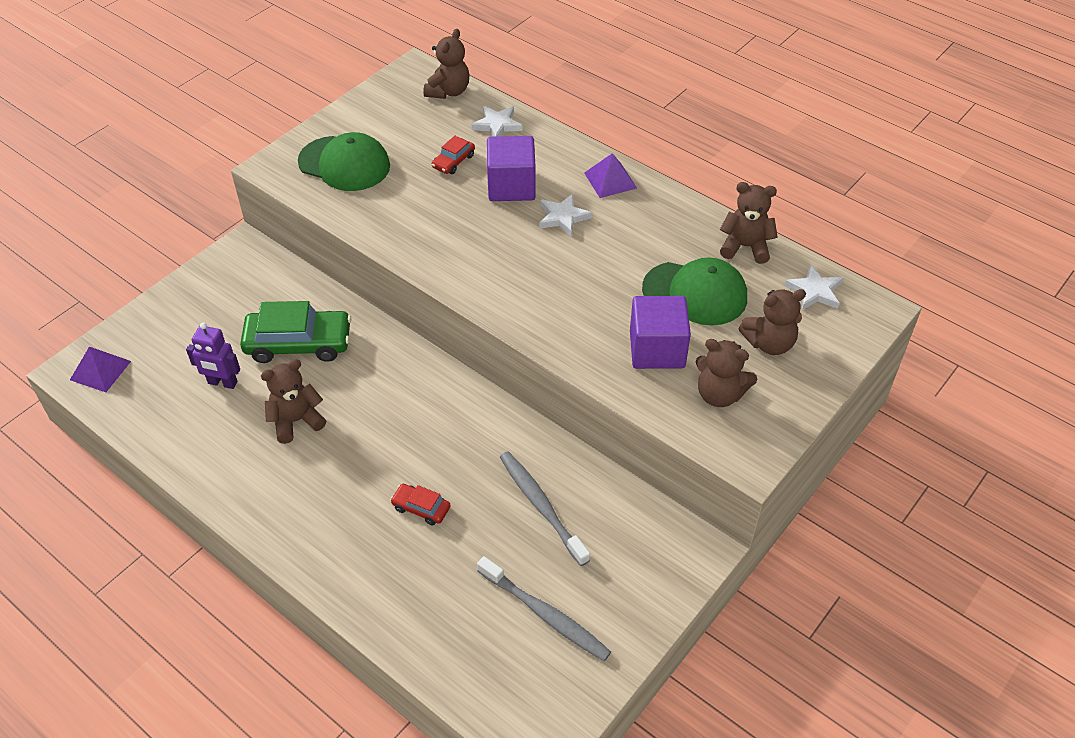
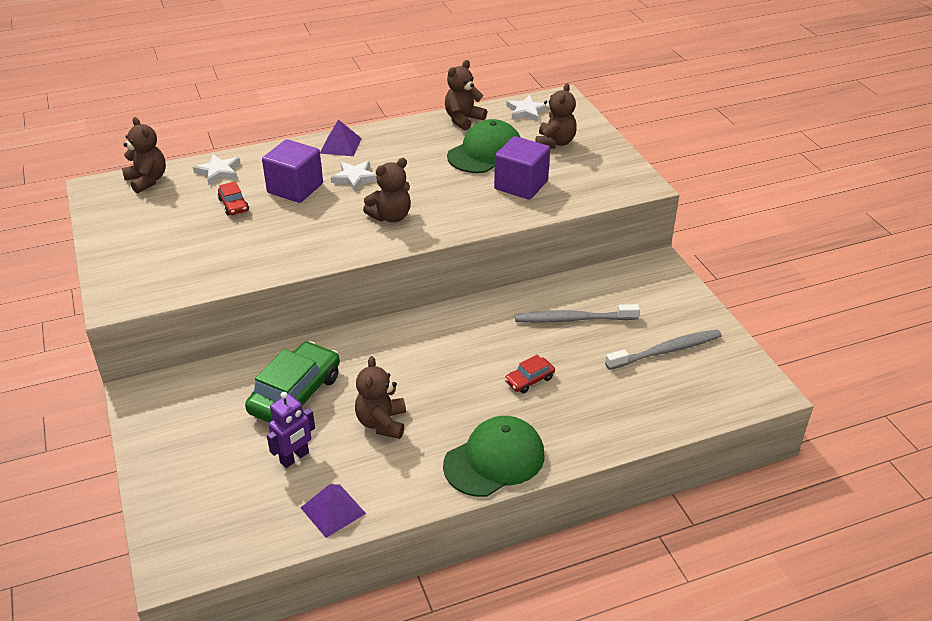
camera: 60 degrees left, 10 degrees down
purple pyramid [70,347,131,392] -> purple pyramid moved to [301,484,366,538]
green cap [298,132,390,191] -> green cap moved to [443,416,545,497]
brown teddy bear [696,339,757,407] -> brown teddy bear moved to [363,158,411,222]

